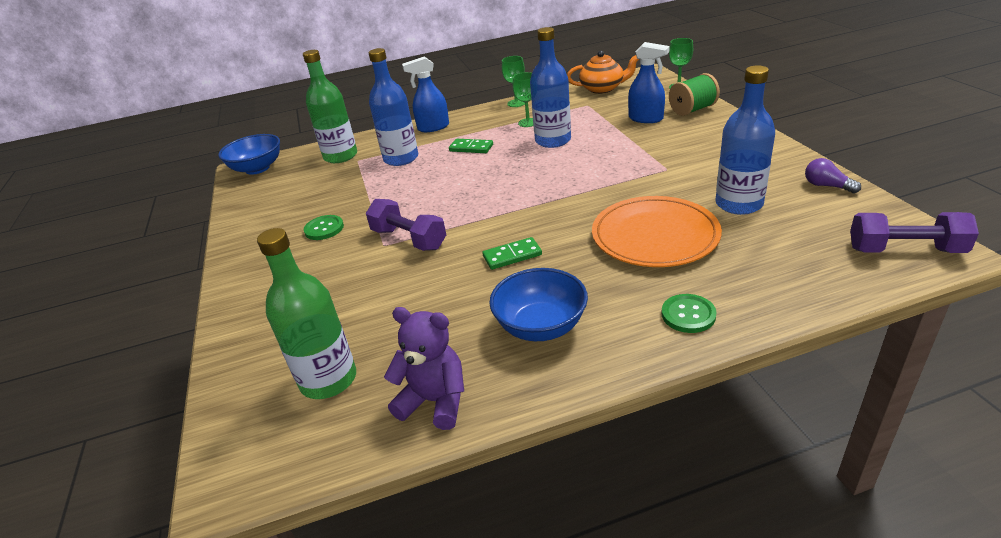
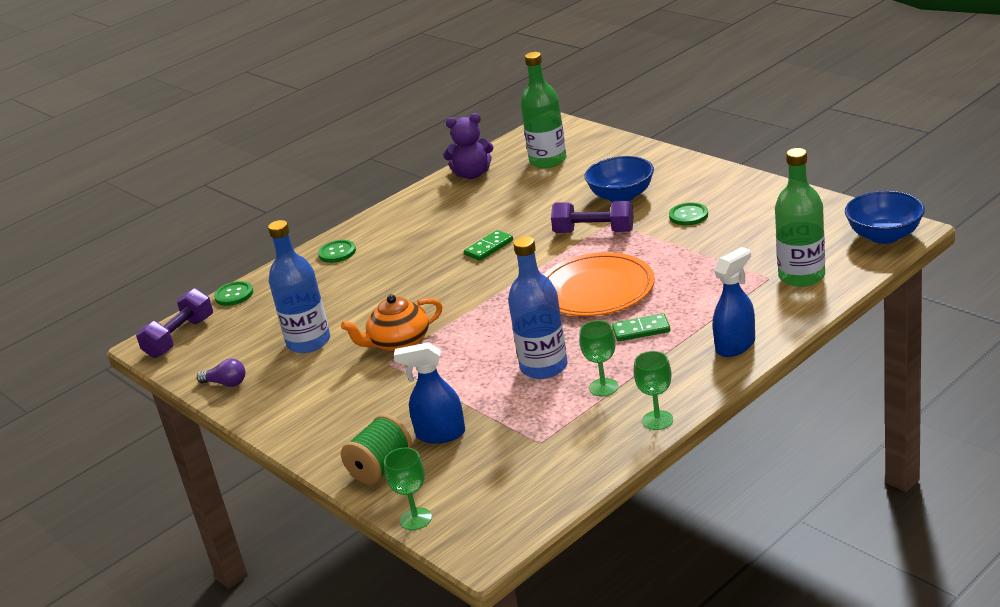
camera: 155 degrees right, 5 degrees down
blue bottle [369,48,418,166] -> none
blue bowl [489,268,588,341] -> blue bowl moved to [584,156,654,202]
orange teapot [567,51,639,94] -> orange teapot moved to [341,294,443,352]
orange plate [592,196,722,267] -> orange plate moved to [544,252,655,316]
purple dumbbell [850,212,979,253] -> purple dumbbell turned 45 degrees counterclockwise [136,288,213,358]
none -> green button [214,281,253,306]

